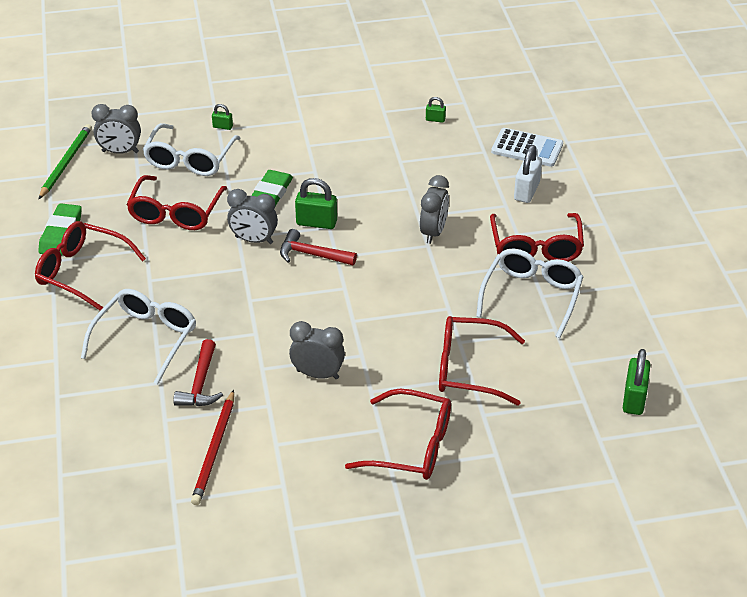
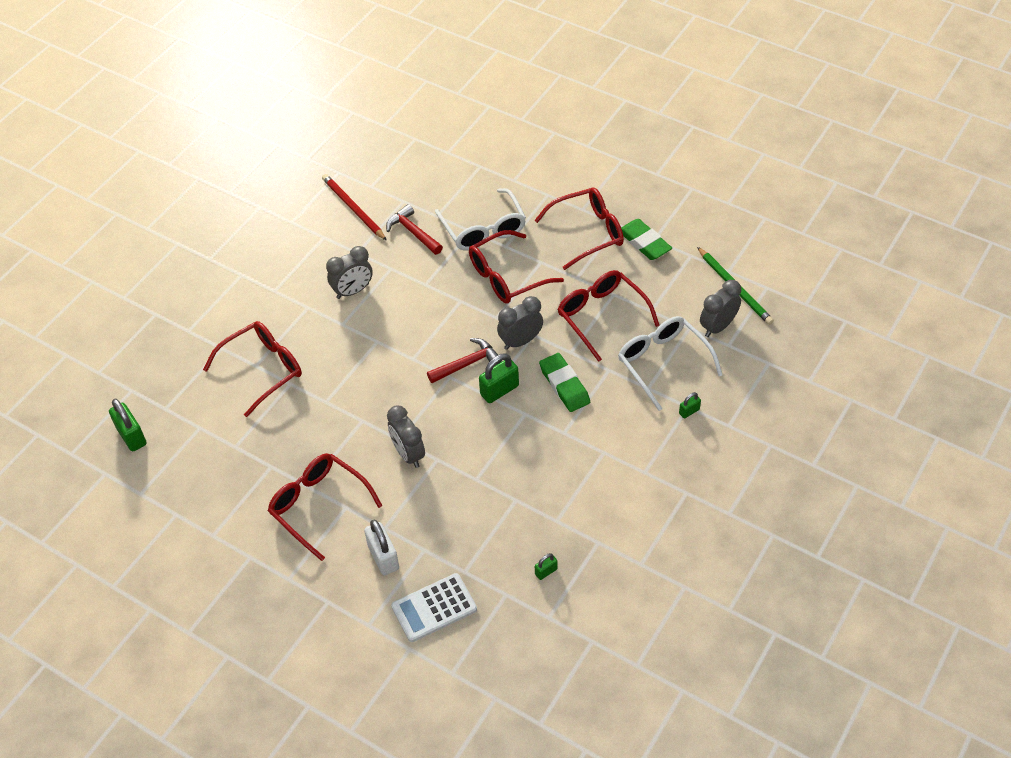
camera: 135 degrees right, 10 degrees up
red glasses [345,389,451,480] -> red glasses moved to [469,230,564,304]
white glasses [476,248,584,338] -> none

